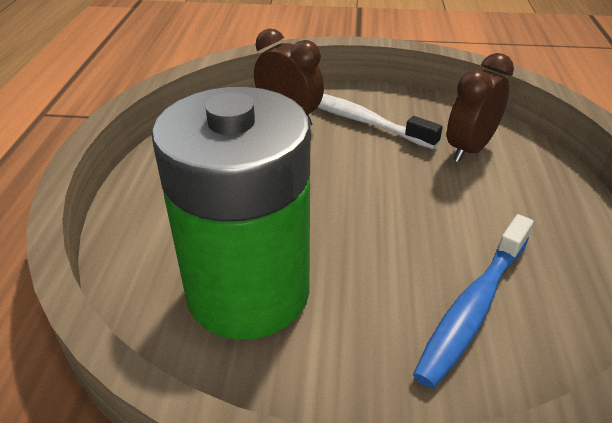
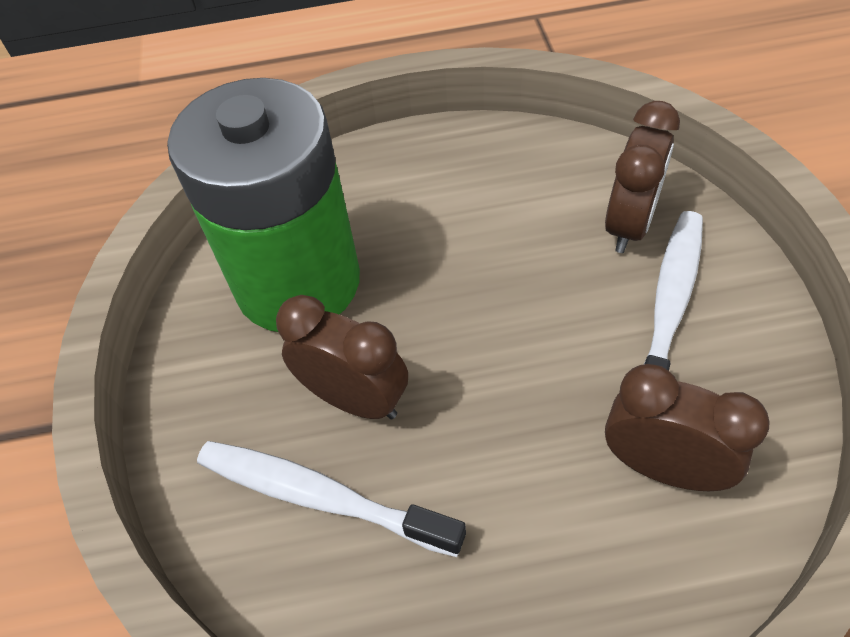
camera: 80 degrees right, 15 degrees up
blue toothbrush [413,214,534,389] -> white toothbrush [197,441,466,557]
none -> brown clock [276,295,408,419]

